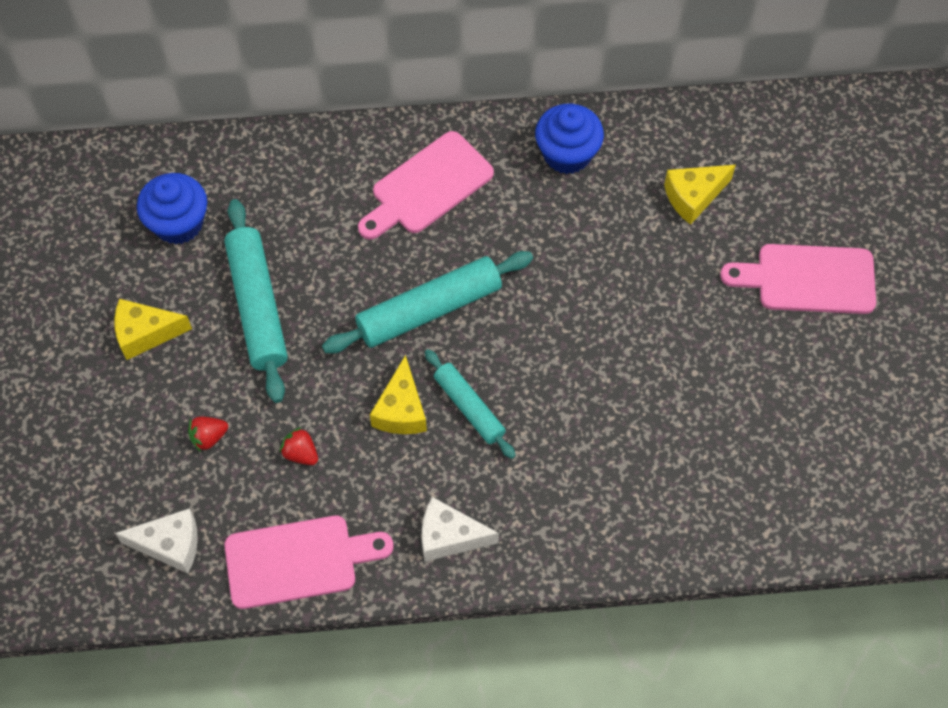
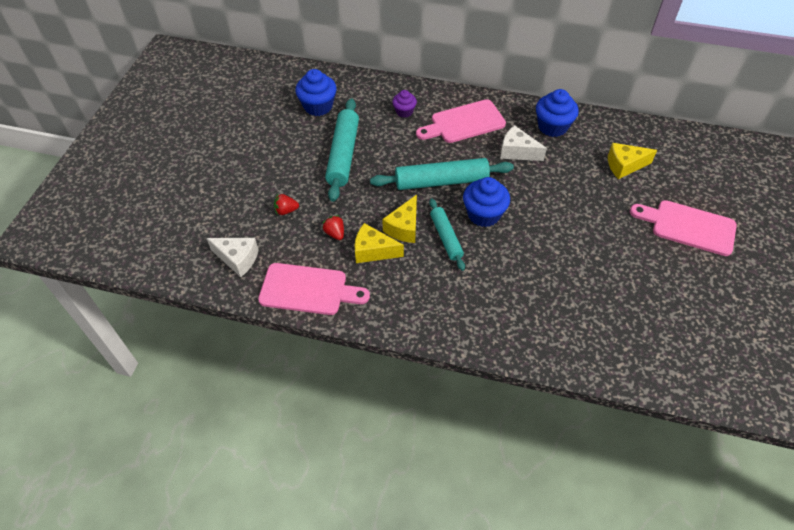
camera: 20 degrees right, 10 degrees down
yellow cheese [114,299,192,360] -> yellow cheese moved to [355,223,404,263]
white cheese [422,497,499,561] -> white cheese moved to [500,125,547,161]
none -> purple cupcake [392,90,417,118]
none -> blue cupcake [463,177,510,227]

